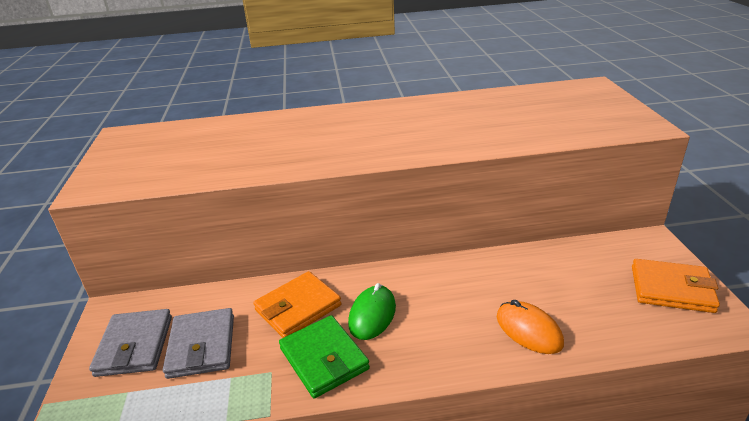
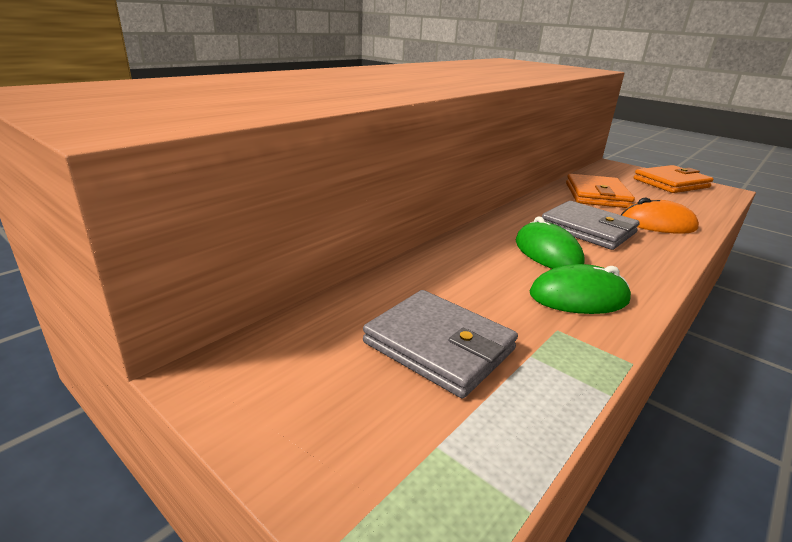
camera: 45 degrees left, 5 degrees down
grey wallet [89,309,172,377] -> grey wallet moved to [542,201,640,250]
orange wallet [253,271,342,338] -> orange wallet moved to [566,174,635,208]
green wallet [279,315,370,398] -> green mouse [529,264,631,314]

